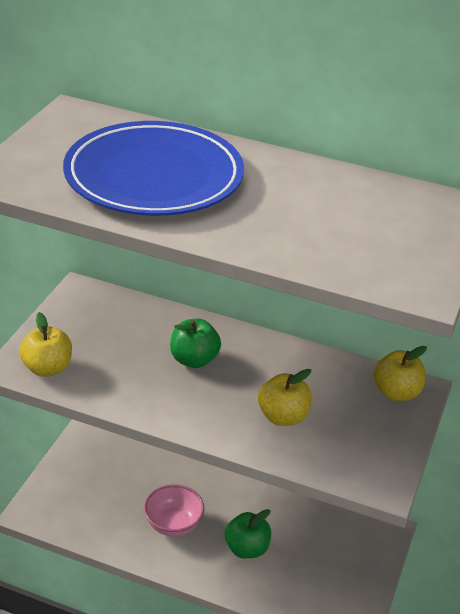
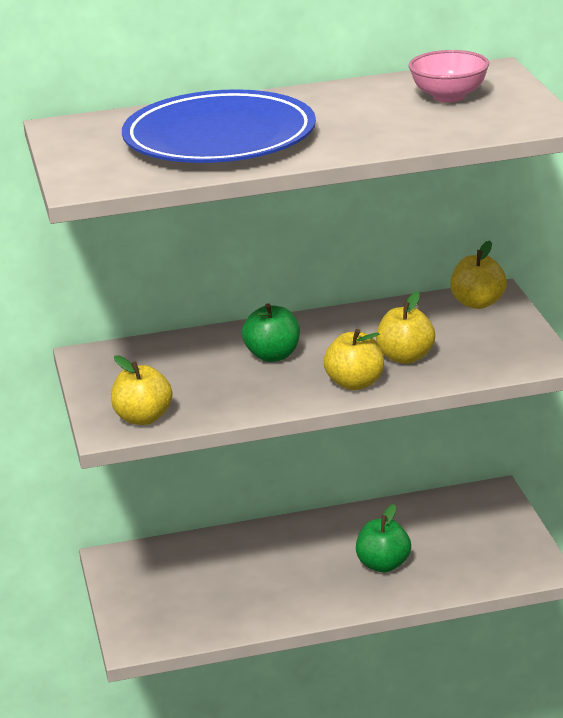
camera: 30 degrees left, 10 degrees down
pink bowl [144,484,204,537] -> pink bowl moved to [409,50,489,103]
none -> yellow apple [324,329,384,390]

